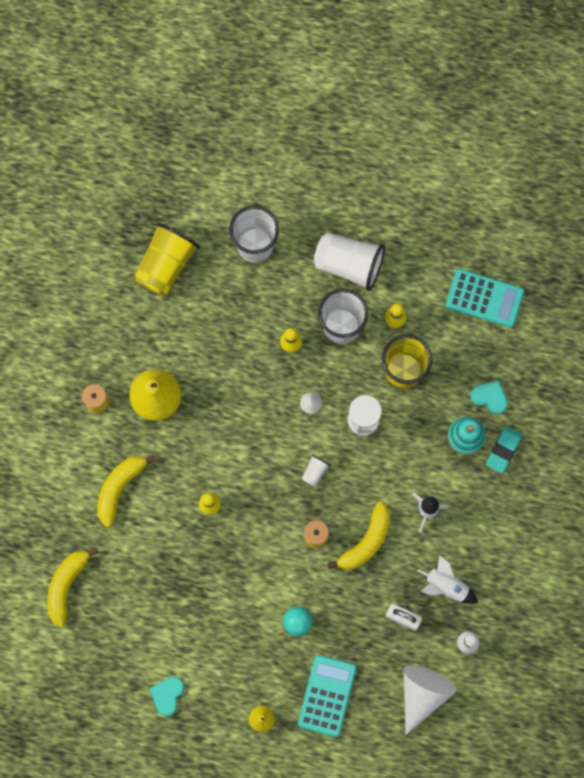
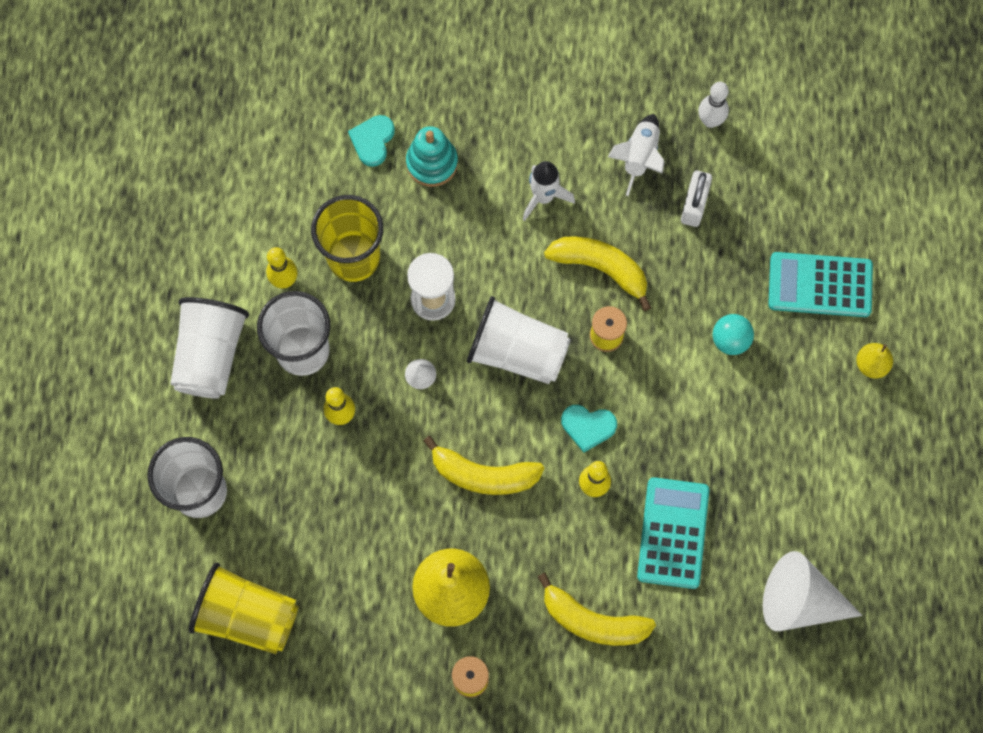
camera: 100 degrees left, 5 degrees down
yellow banana [47,547,99,627] -> yellow banana moved to [423,436,544,495]
turquoise heart [149,677,184,716] -> turquoise heart moved to [561,405,617,453]
white cup [302,455,330,486] -> white cup [467,296,571,384], size x2.33
white cone [403,665,456,735] -> white cone moved to [763,551,863,631]
turquoise calculator [445,269,524,328] -> turquoise calculator moved to [637,477,709,589]
turquoise eraser [486,426,522,473] -> none

